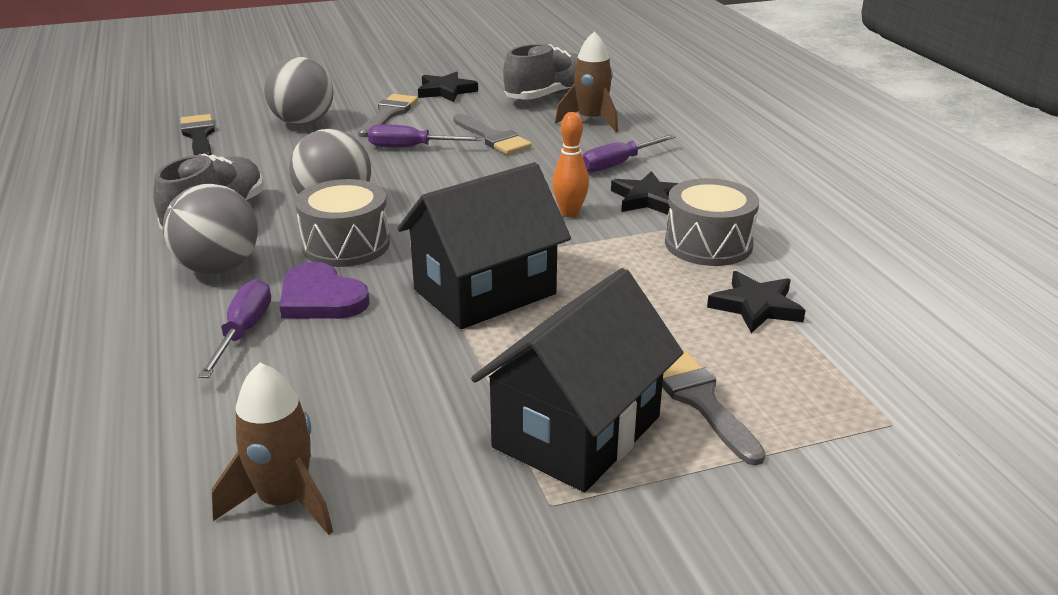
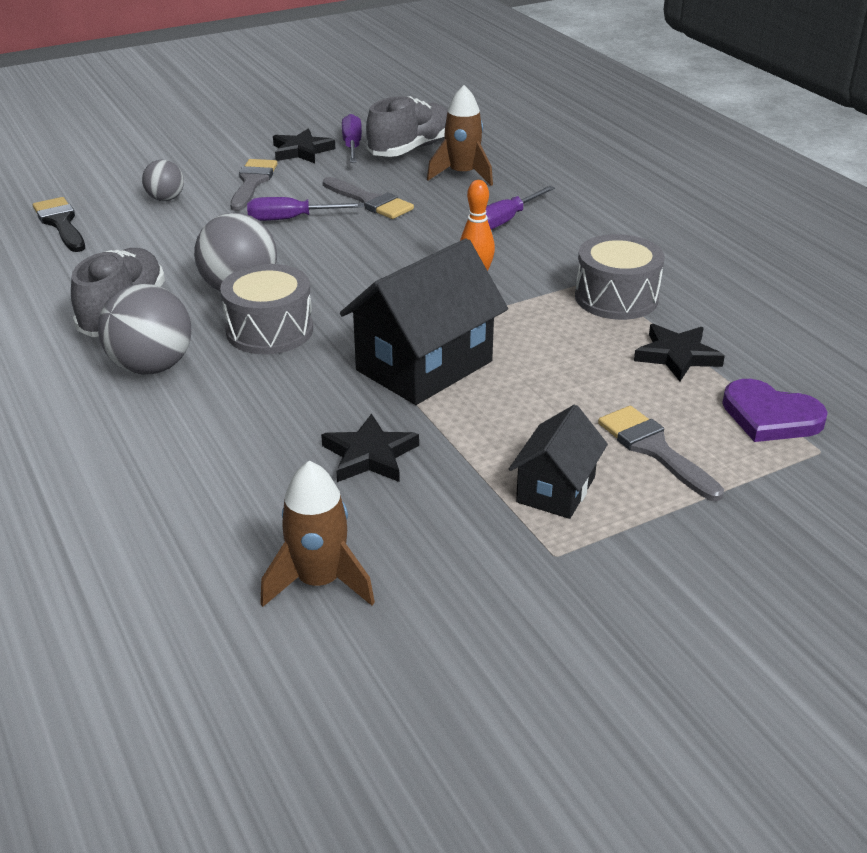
camera: 10 degrees left, 5 degrees up
purple screwdriver [198,279,271,378] -> purple screwdriver moved to [342,114,362,163]
grey ball [264,57,333,125] -> grey ball [142,160,184,201], size x0.58
purple heart [280,262,370,319] -> purple heart moved to [722,379,828,442]
black house [471,268,683,492] -> black house [509,404,608,519], size x0.57
black star [611,171,679,215] -> black star moved to [321,413,419,482]

